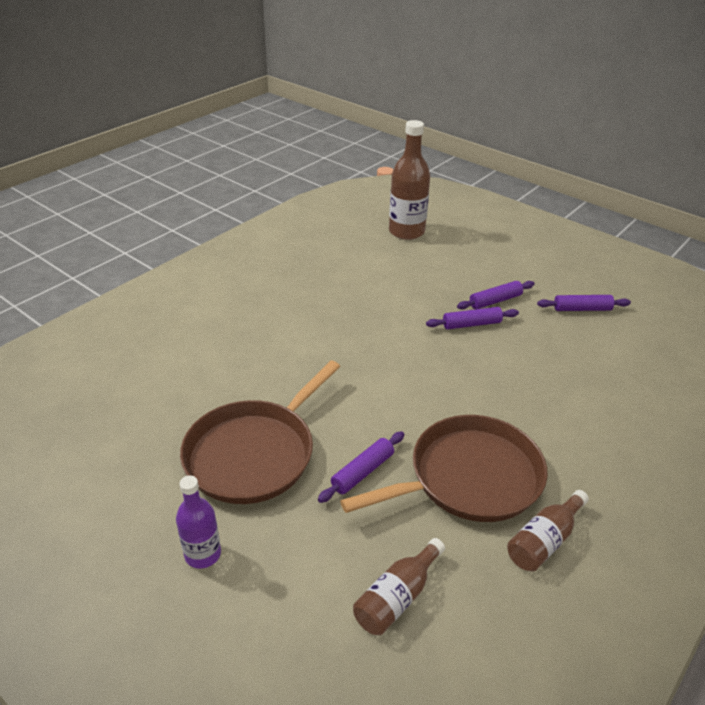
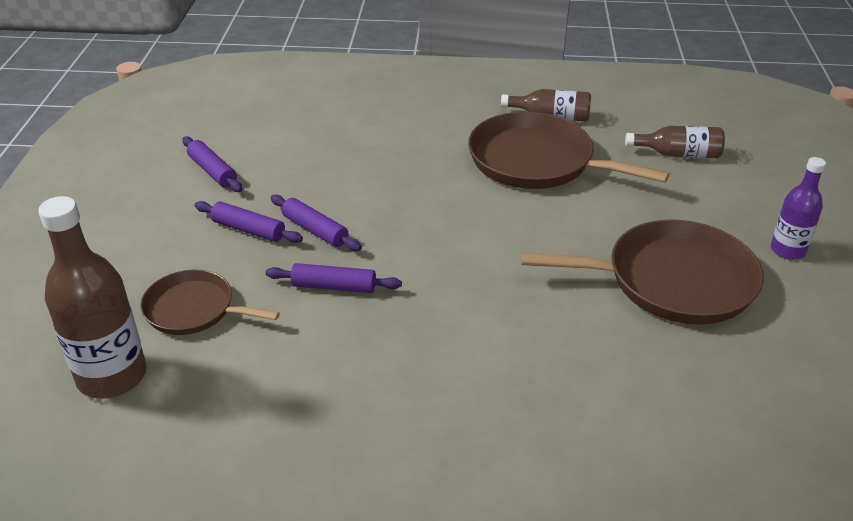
camera: 125 degrees left, 0 degrees up
purple rolling pin [318,431,404,503] -> purple rolling pin moved to [266,263,402,293]
none -> brown pan [140,269,280,335]

